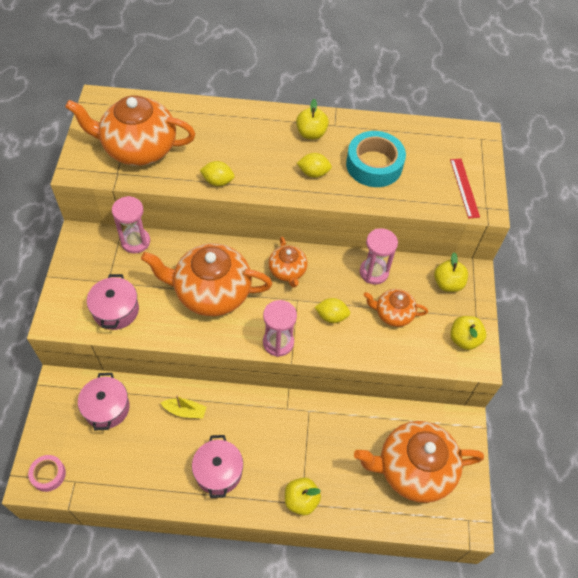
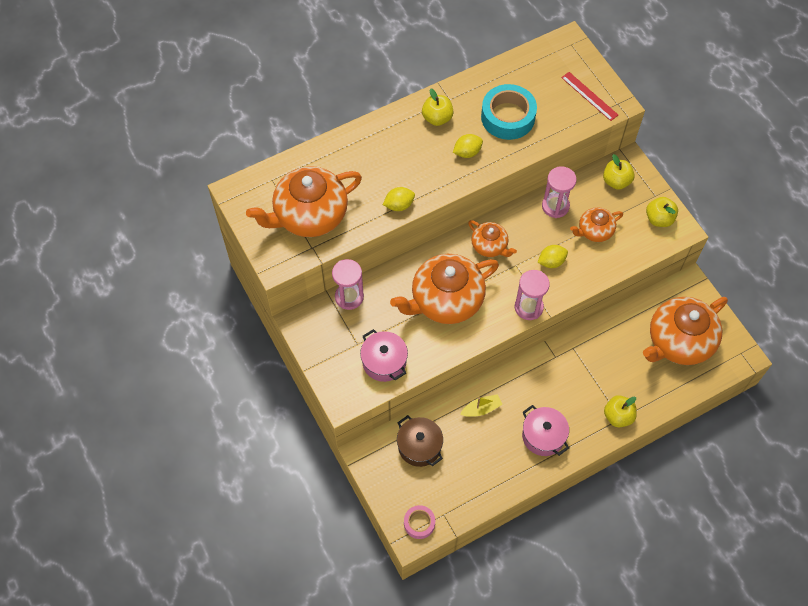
camera: 30 degrees left, 5 degrees up
pink pot [78,373,130,430] -> brown pot [397,415,443,467]

